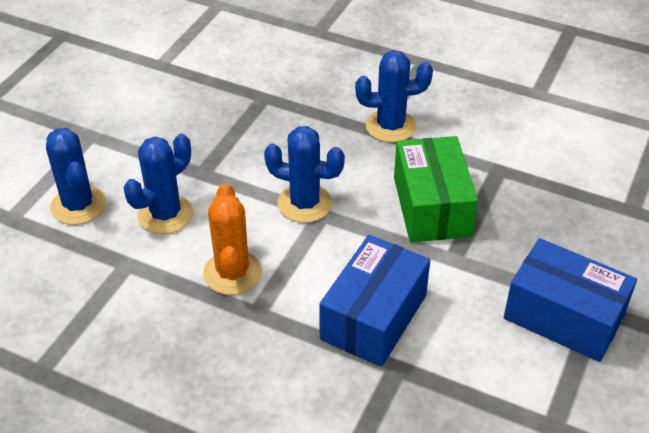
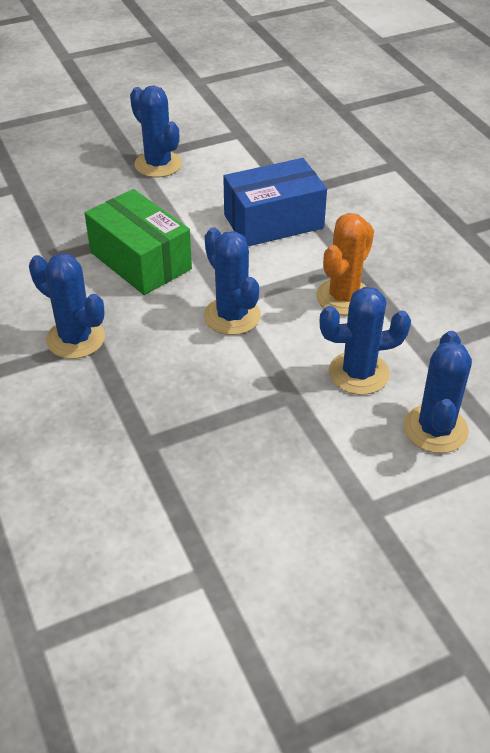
camera: 140 degrees left, 0 degrees up
green box [394,136,478,242] -> green box turned 75 degrees counterclockwise [85,189,192,295]
blue box [504,238,637,362] -> blue cactus [130,85,182,177]

